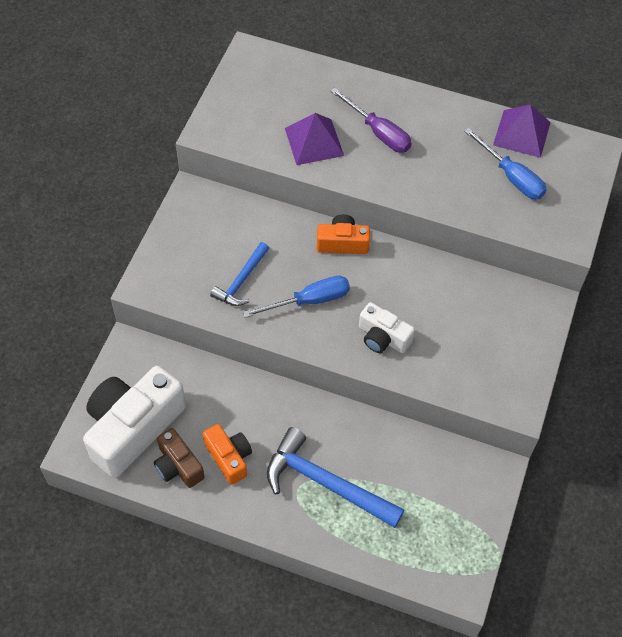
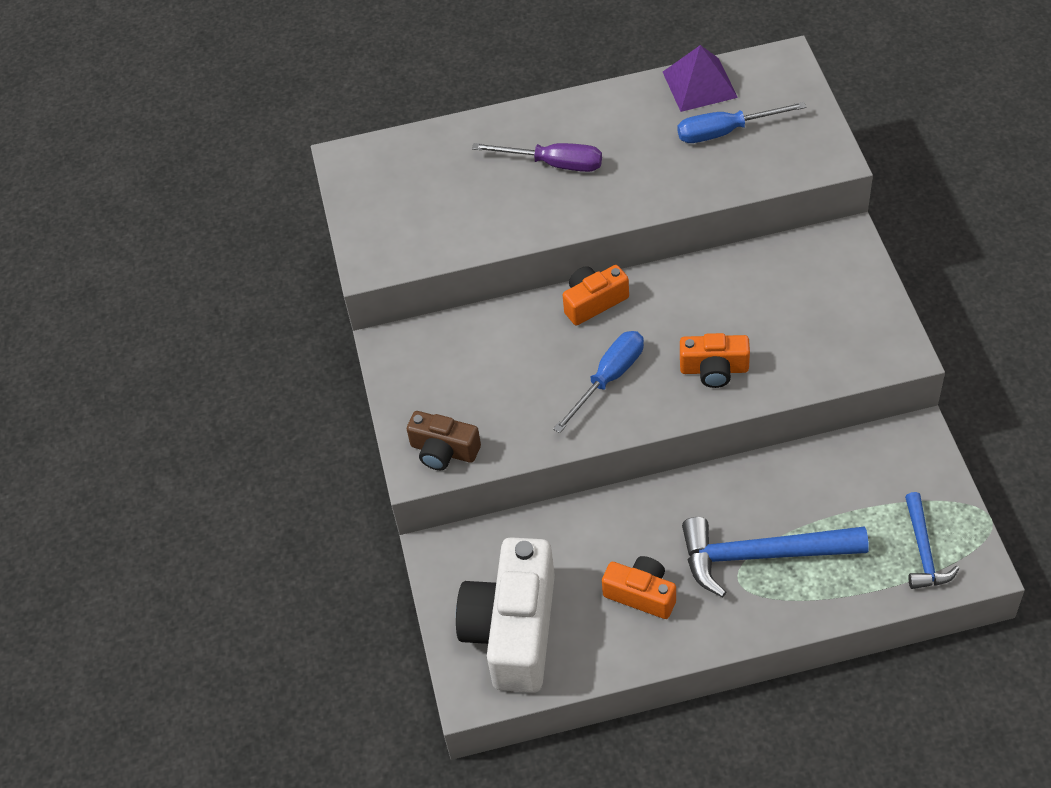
camera: 25 degrees left, 5 degrees down
brown camera [154,428,204,488] -> brown camera moved to [407,411,481,470]
blue hammer [210,242,269,306] -> blue hammer moved to [905,492,959,589]
purple pyramid [285,113,344,165] -> none
white camera [359,302,415,353] -> orange camera [680,333,750,388]
blue screwdriver [464,128,547,199] -> blue screwdriver turned 150 degrees clockwise [677,102,807,143]

